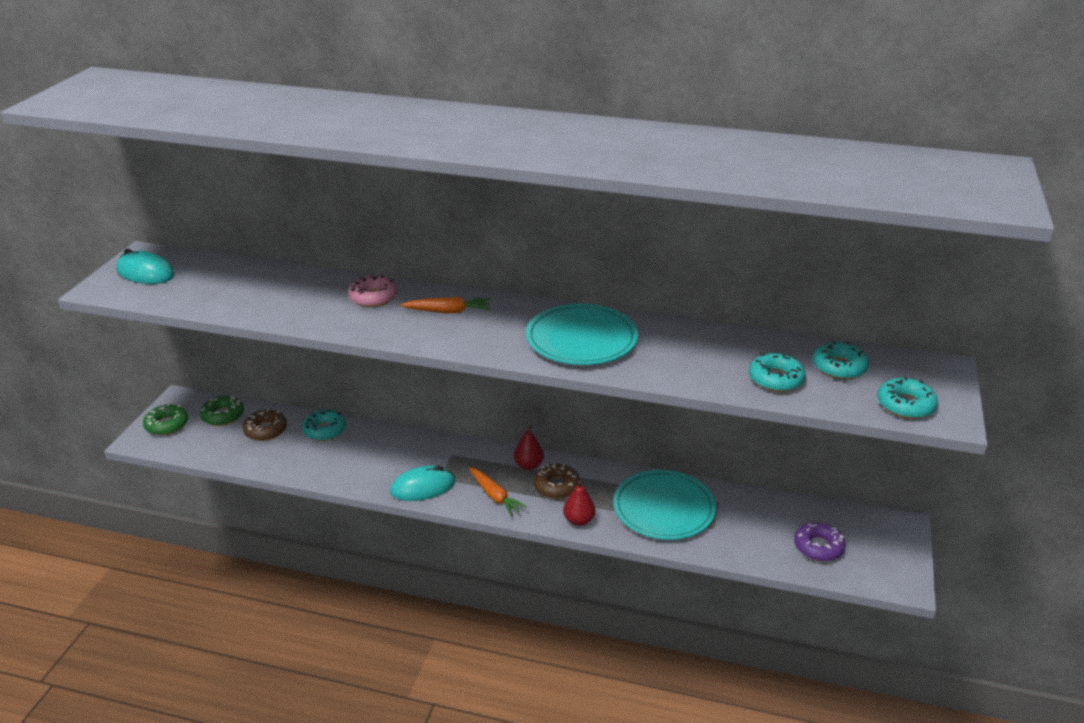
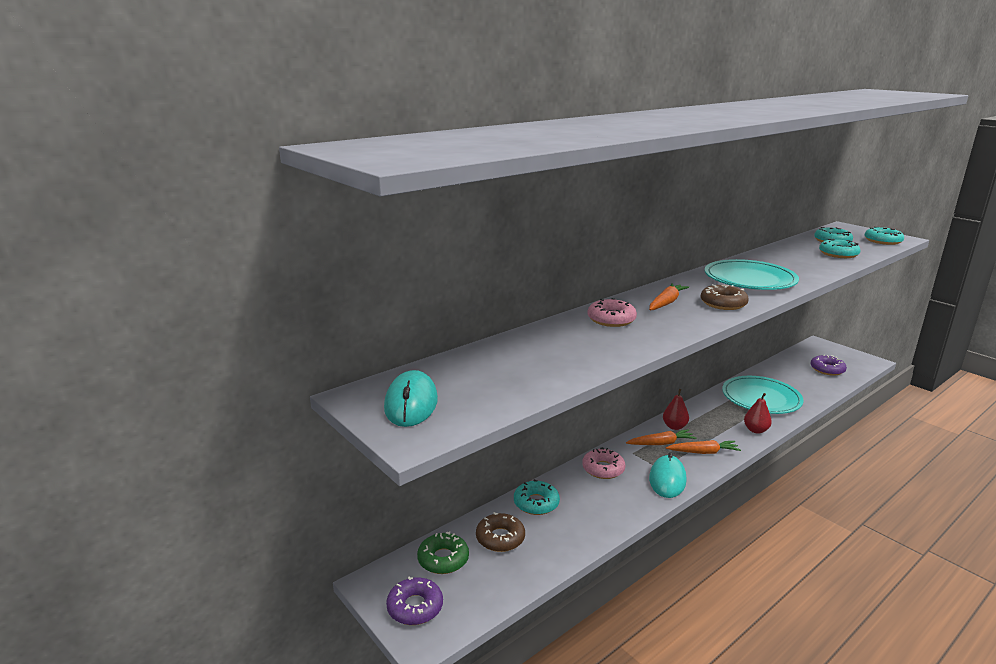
camera: 55 degrees left, 10 degrees down
turquoise mouse [116,249,175,284] -> turquoise mouse turned 60 degrees counterclockwise [384,370,438,427]
green donut [143,404,188,435] -> purple donut [386,576,443,625]
brown donut [534,464,580,499] -> brown donut moved to [701,285,749,310]
none -> pink donut [582,447,625,479]
none -> orange carrot [626,429,696,445]

